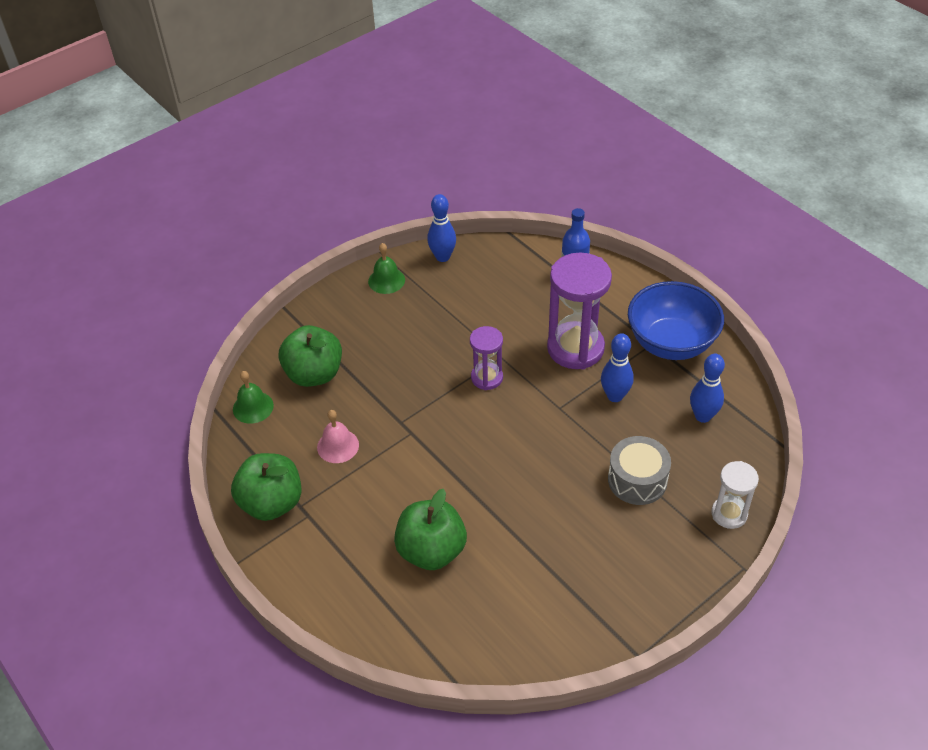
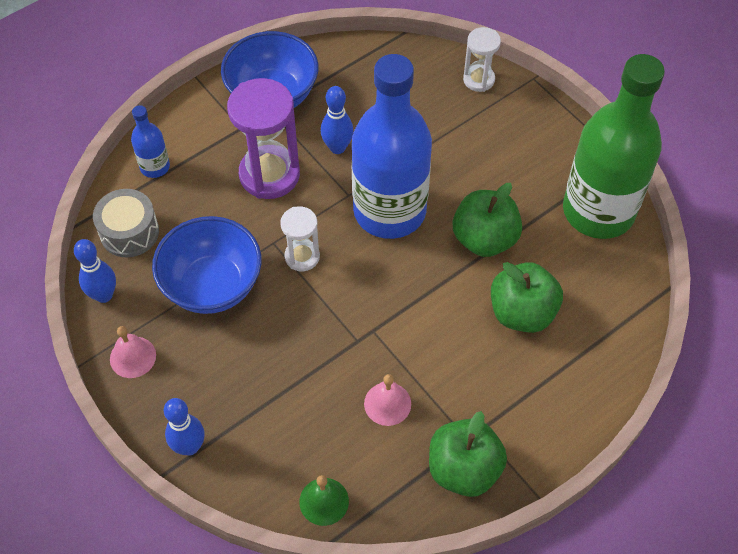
camera: 90 degrees left, 10 degrees up
green apple [279,325,342,387] -> green apple moved to [453,183,522,257]
green bell [368,243,405,294] -> pink bell [110,326,156,378]
purple hourglass [470,326,503,390] -> white hourglass [280,206,320,271]
grey drum [608,436,671,505] -> grey drum moved to [93,189,159,257]
blue bowling pin [690,354,725,423] -> blue bowling pin moved to [164,398,205,456]
none -> blue bowl [152,216,261,314]
none -> blue bottle [352,54,432,239]
none -> green bottle [563,54,665,239]

